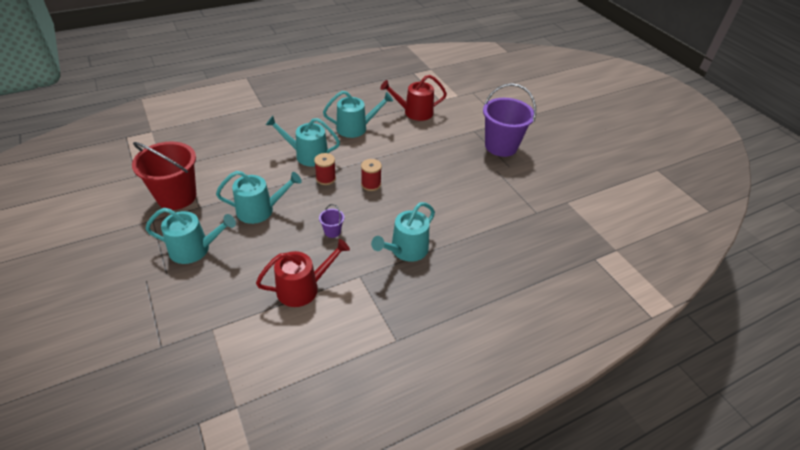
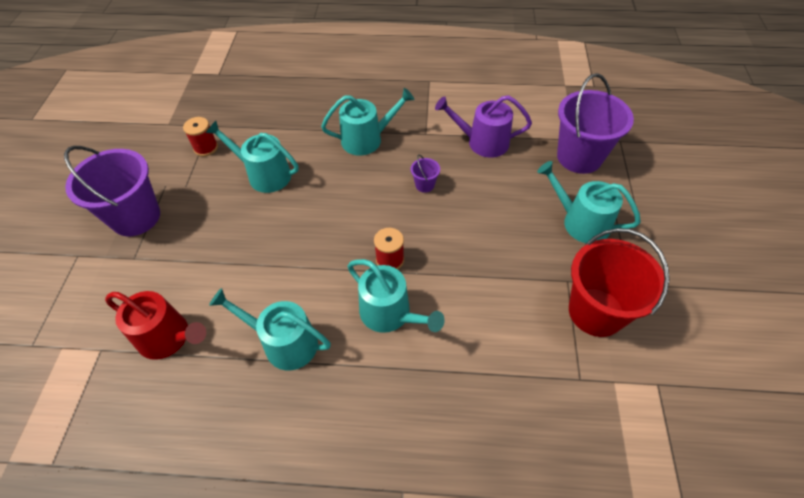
camera: 145 degrees left, 10 degrees up
turquoise watering can [216,171,302,224] -> turquoise watering can moved to [206,121,299,193]
red watering can [256,239,350,307] -> purple watering can [435,95,532,158]
red spool [361,159,382,191] -> red spool moved to [183,117,218,156]
none -> purple bucket [557,73,634,174]

